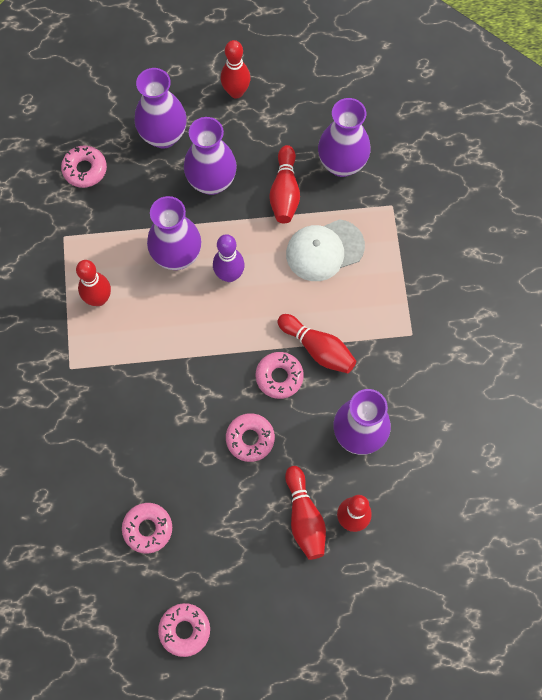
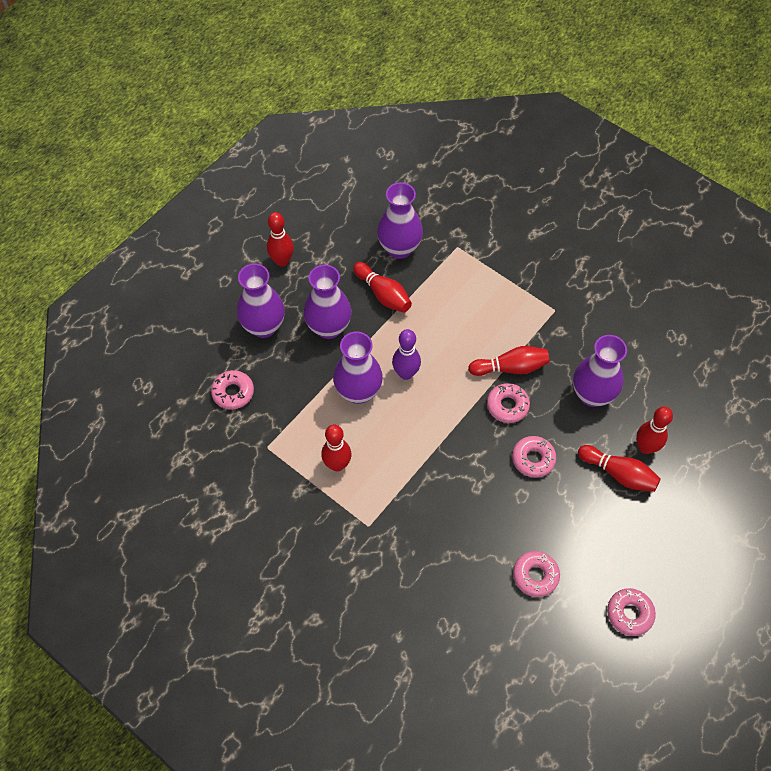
camera: 45 degrees left, 10 degrees down
white cap [286,219,365,281] -> none

